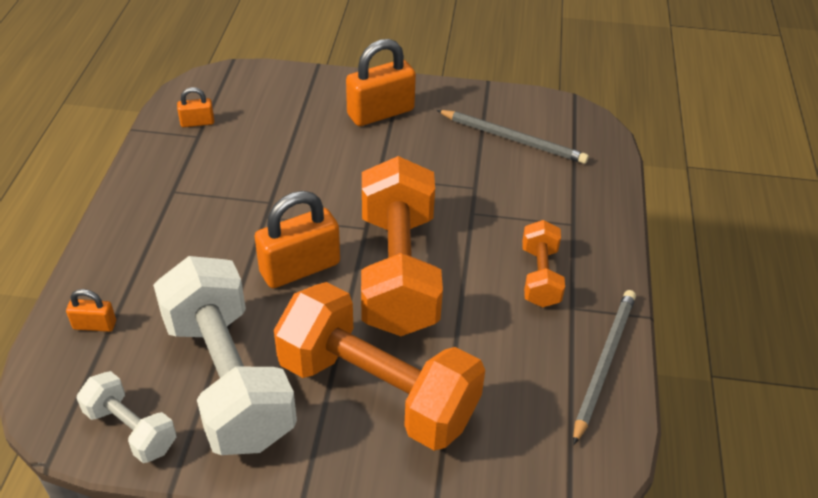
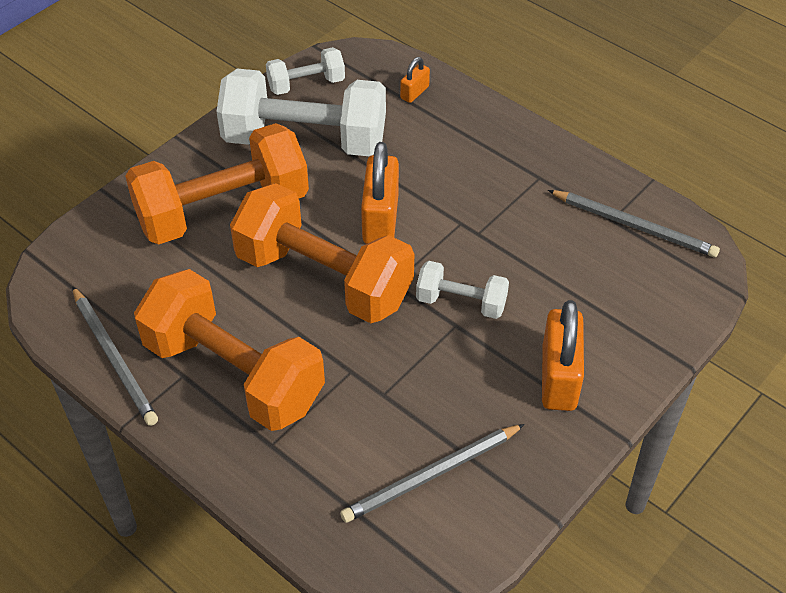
camera: 125 degrees right, 5 degrees up
orange padlock [177,87,214,127] -> grey pencil [548,190,720,257]
orange dumbbell [522,220,565,308] -> orange dumbbell [134,269,325,431], size x2.03
none -> white dumbbell [416,261,509,319]

